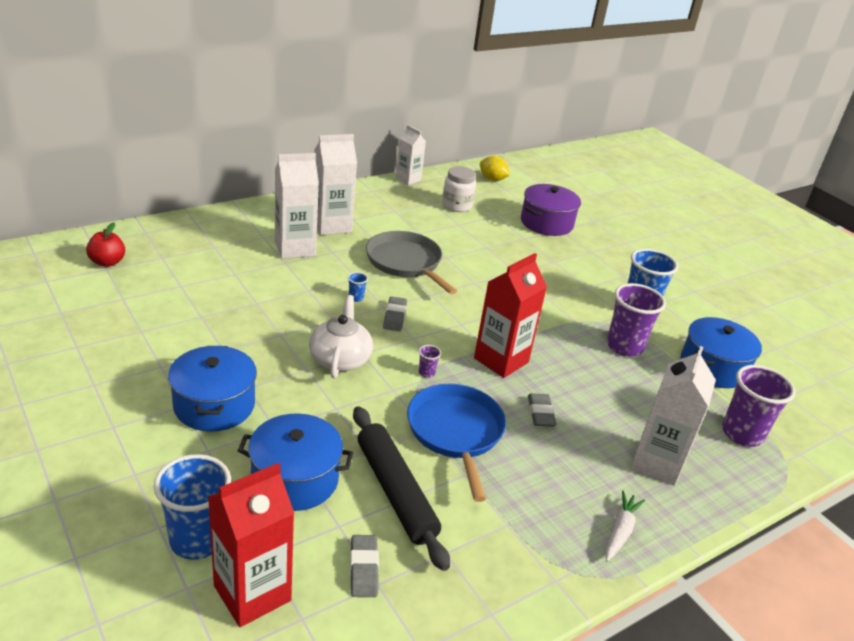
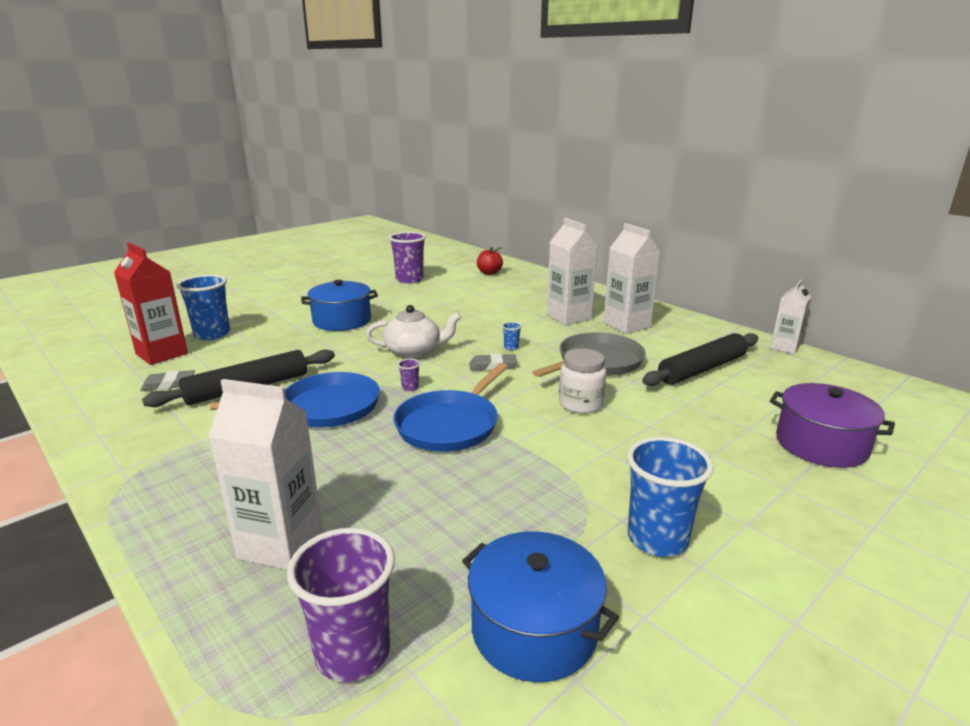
camera: 85 degrees right, 10 degrees down
blue pot [238,413,353,511] -> none
white jar [442,166,476,212] -> white jar moved to [559,348,606,414]
red carton [474,253,547,378] -> blue pan [393,363,508,452]
yellow lemon [480,156,510,181] -> none
grey eraser [528,393,557,427] -> none
white carrot [605,491,645,562] -> none
purple cup [607,283,666,357] -> purple cup moved to [389,232,426,284]
none -> black rolling pin [642,333,758,386]

